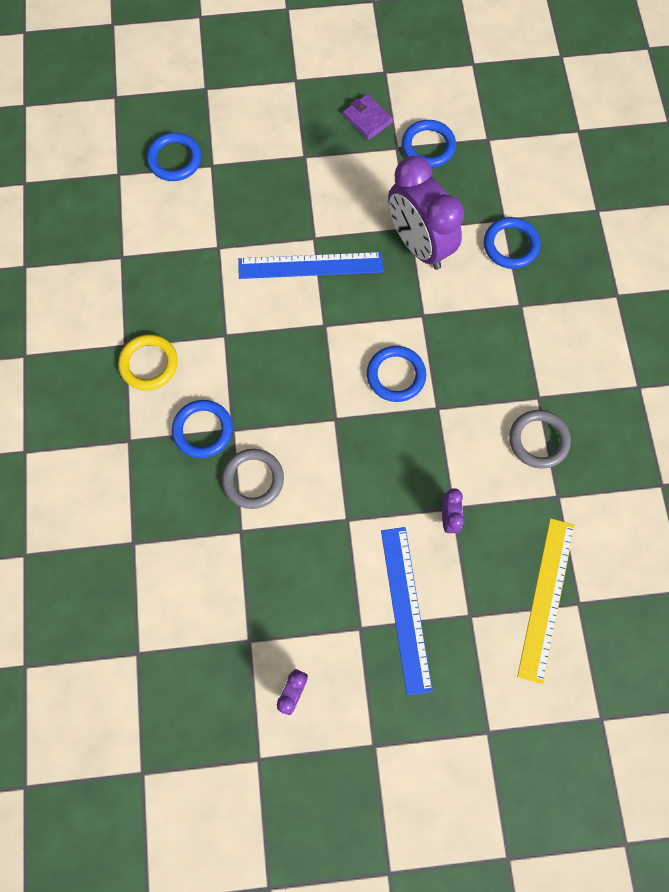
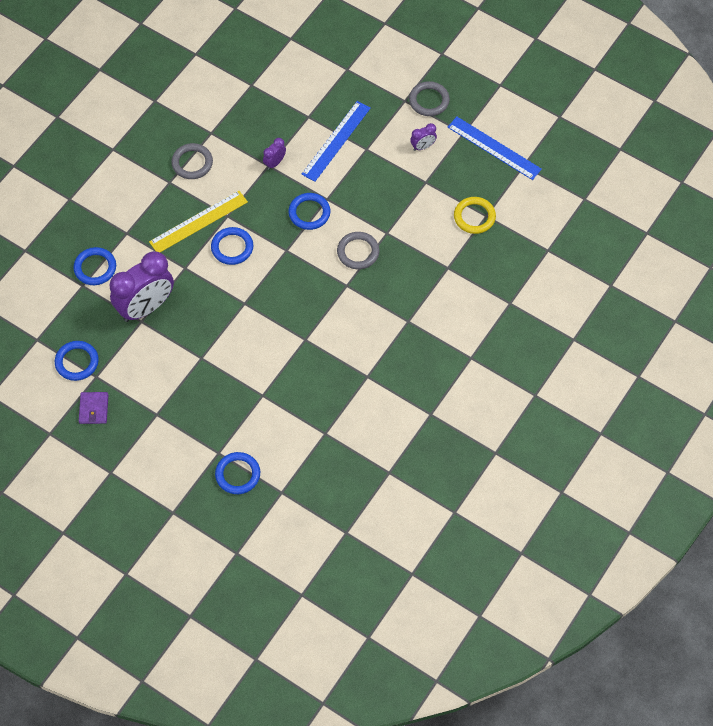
camera: 140 degrees left, 10 degrees down
yellow ring [118,334,178,390] -> yellow ring moved to [454,197,496,234]
blue ring [172,400,233,458] -> blue ring moved to [289,193,330,230]
blue ruler [238,252,383,279] -> blue ruler moved to [448,117,542,180]
purple clock [388,156,464,270] -> purple clock turned 45 degrees clockwise [109,251,174,322]
yellow ruler [517,518,575,684] -> yellow ruler moved to [149,191,248,252]
none -> grey ring [409,81,450,116]

